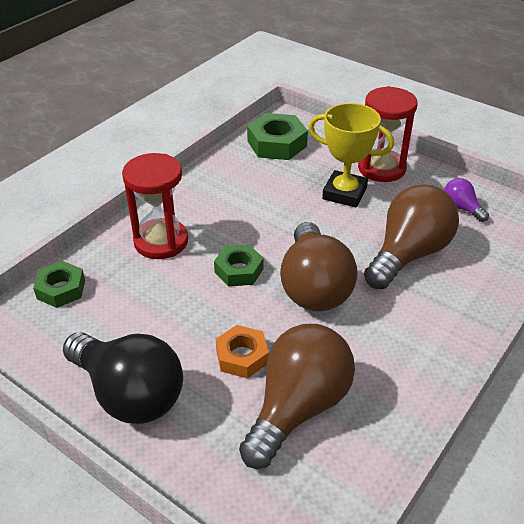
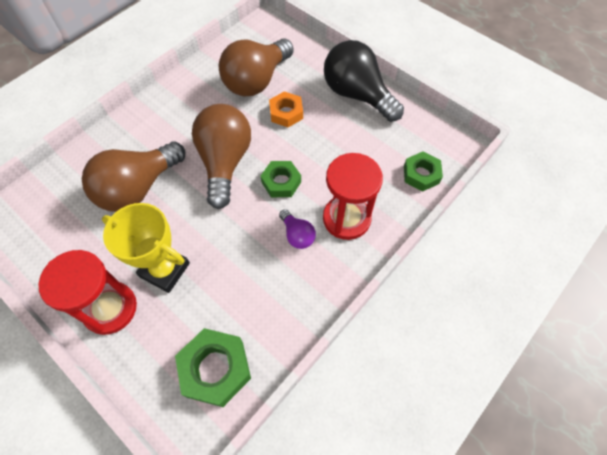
camera: 175 degrees left, 20 degrees up
purple light bulb [444,178,489,222] -> purple light bulb moved to [279,209,316,249]

